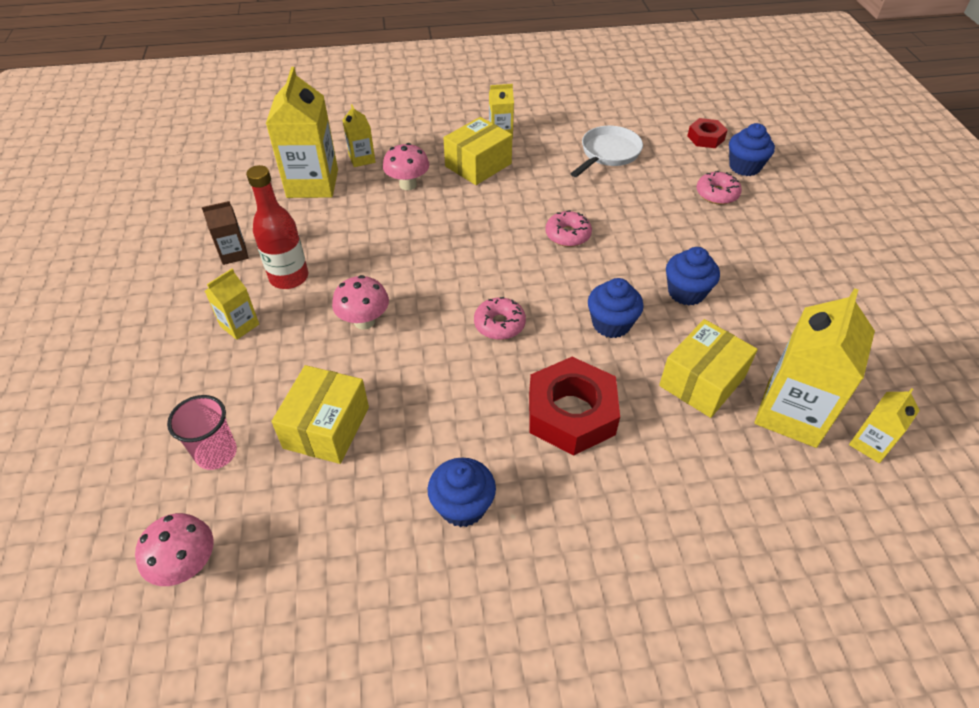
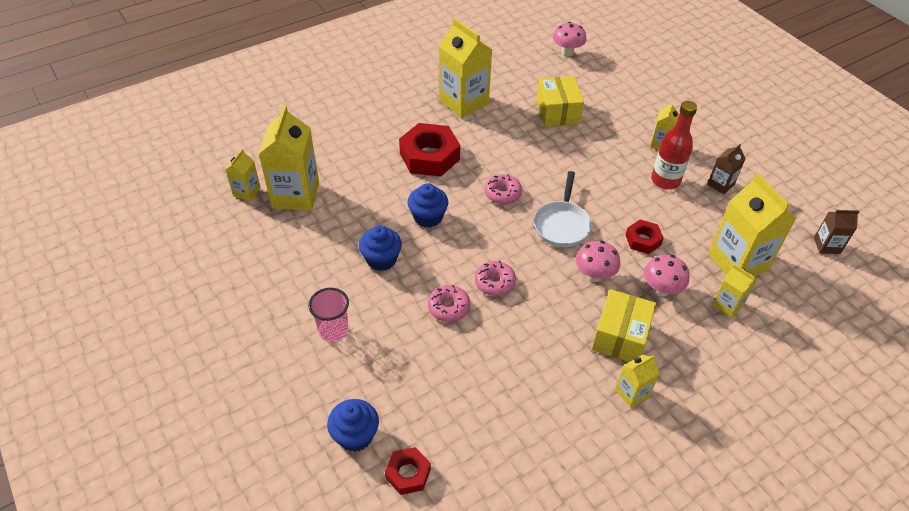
camera: 155 degrees right, 0 degrees up
pink cup [167,395,237,470] -> pink cup moved to [309,288,349,342]
pink mushroom [332,275,389,330] -> pink mushroom moved to [576,241,620,282]
blue cupcake [428,458,496,527] -> yellow carton [439,18,492,118]
white pan [570,126,643,177] -> white pan moved to [534,171,592,247]
yellow box [659,319,758,418] -> none
pink donut [696,171,742,205] -> pink donut moved to [428,285,470,322]
none -> red nut [626,219,664,254]
none -> brown carton [814,210,859,254]

